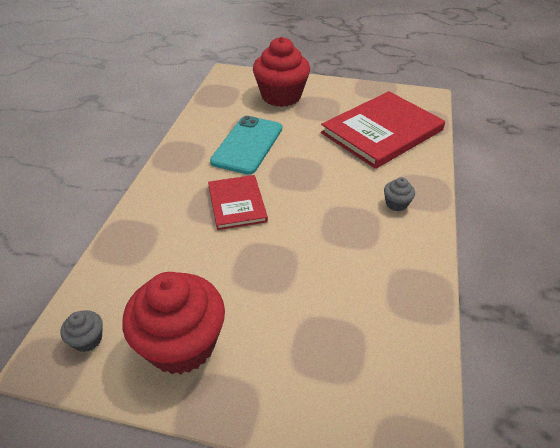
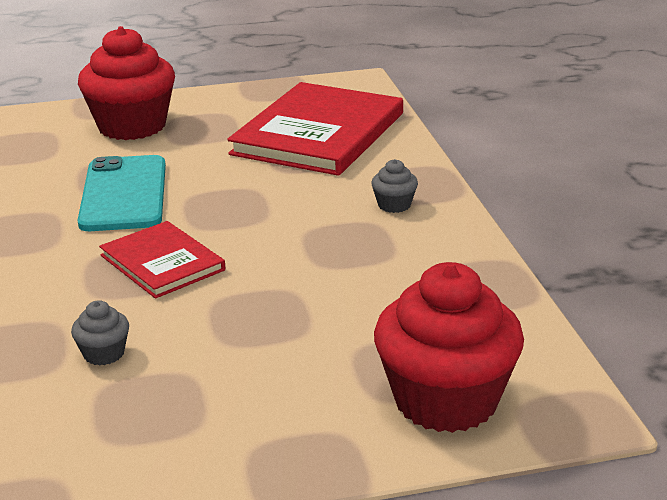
camera: 25 degrees left, 15 degrees down
grey cupcake [61,310,103,352] -> grey cupcake moved to [71,300,129,366]
red cupcake [122,272,225,375] -> red cupcake moved to [374,262,524,433]

